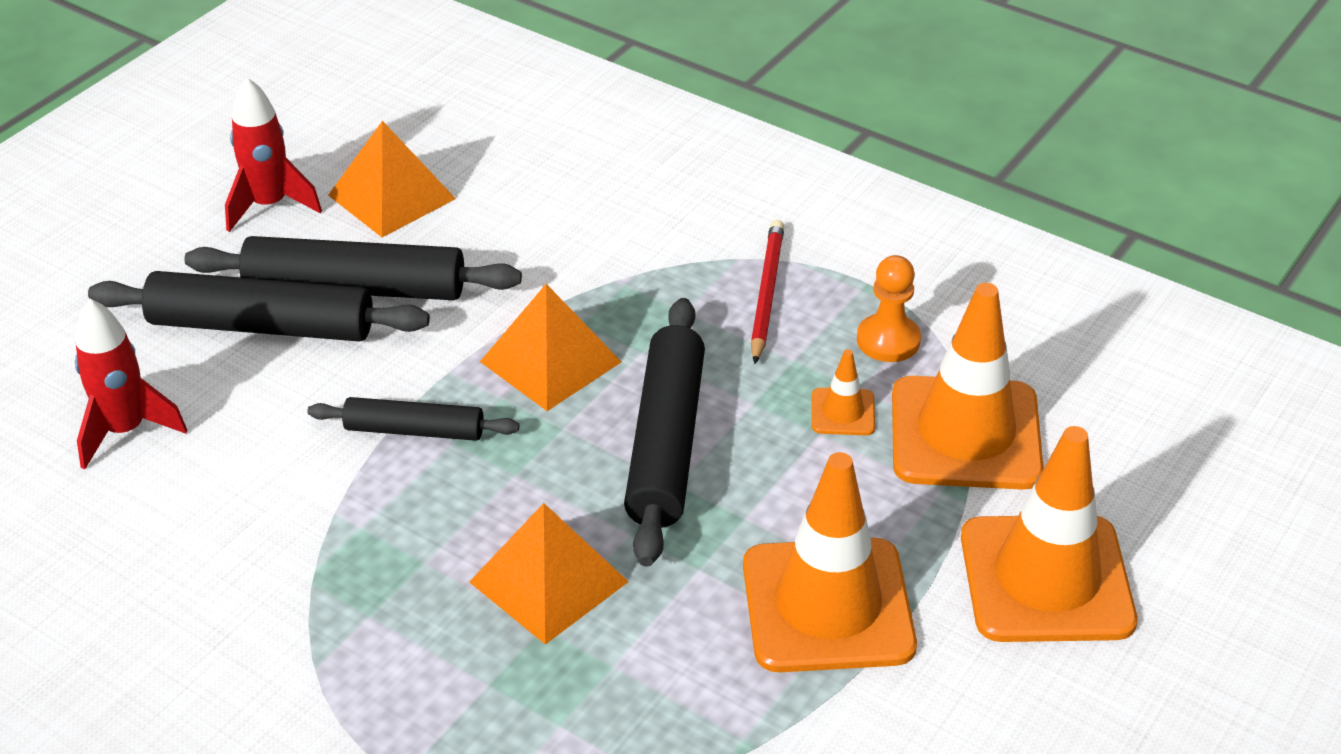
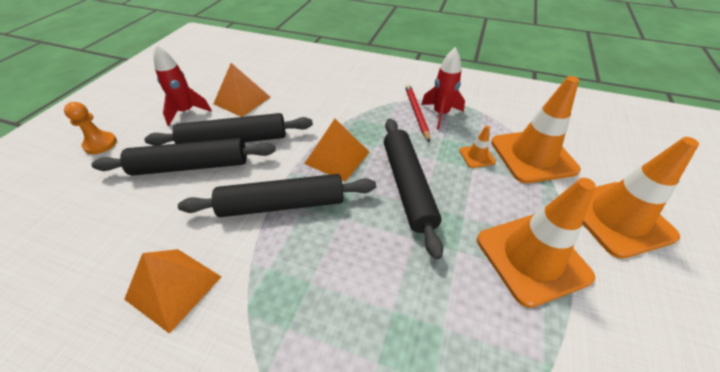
camera: 15 degrees left, 5 degrees up
red rocket [75,299,187,470] -> red rocket moved to [421,47,465,130]
black rolling pin [308,397,519,441] -> black rolling pin [178,174,376,217], size x1.71
orange pyramid [469,503,629,644] -> orange pyramid moved to [124,249,221,334]
orange pawn [857,255,921,362] -> orange pawn moved to [64,102,117,154]

